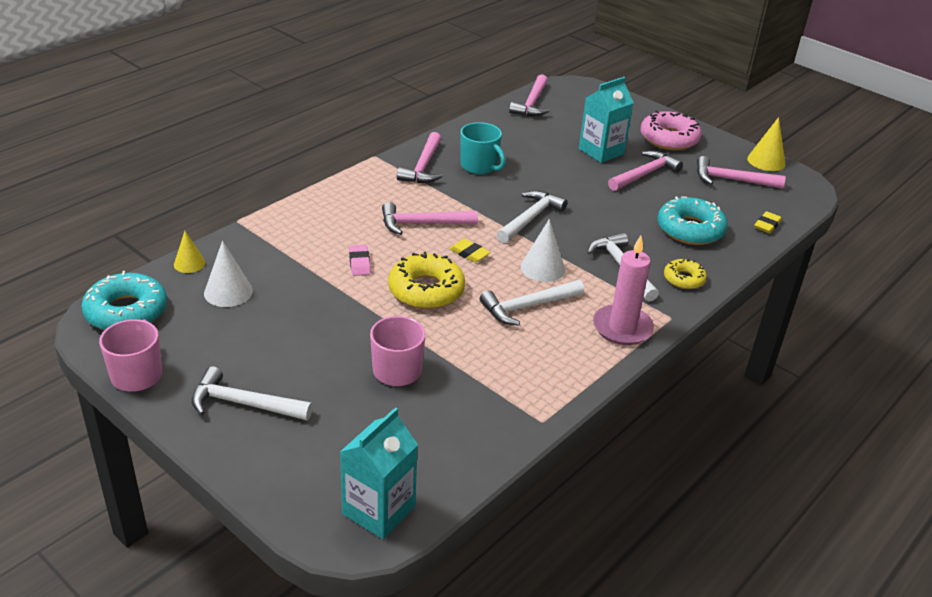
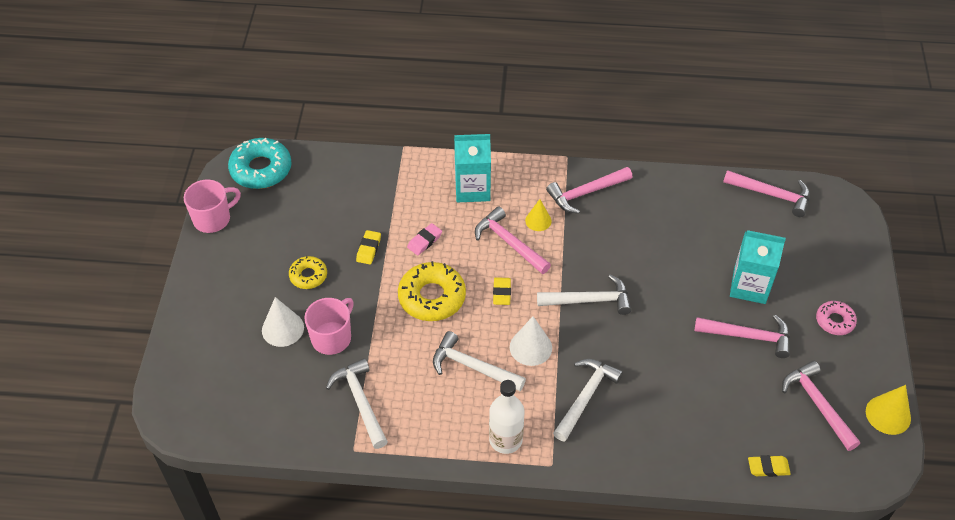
camera: 55 degrees right, 15 degrees up
yellow cone [174,231,205,273] -> yellow cone moved to [525,199,552,231]
white hammer [192,366,313,420] -> white hammer moved to [326,358,388,449]
white cone [204,241,253,307] -> white cone moved to [262,297,304,347]
turquoise carton [340,407,418,539] -> turquoise carton moved to [454,134,491,202]
turquoise mug [461,122,506,174] -> none
pink hammer [509,74,550,116] -> pink hammer turned 135 degrees counterclockwise [723,170,810,217]
pink candle [593,236,654,345] -> white bottle [489,380,524,454]
pink donut [641,111,701,150] -> pink donut [816,301,857,335], size x0.57
turquoise donut [658,196,728,245] -> none
yellow donut [664,259,707,289] -> yellow donut moved to [289,256,327,289]
none -> yellow eraser [356,230,381,265]

